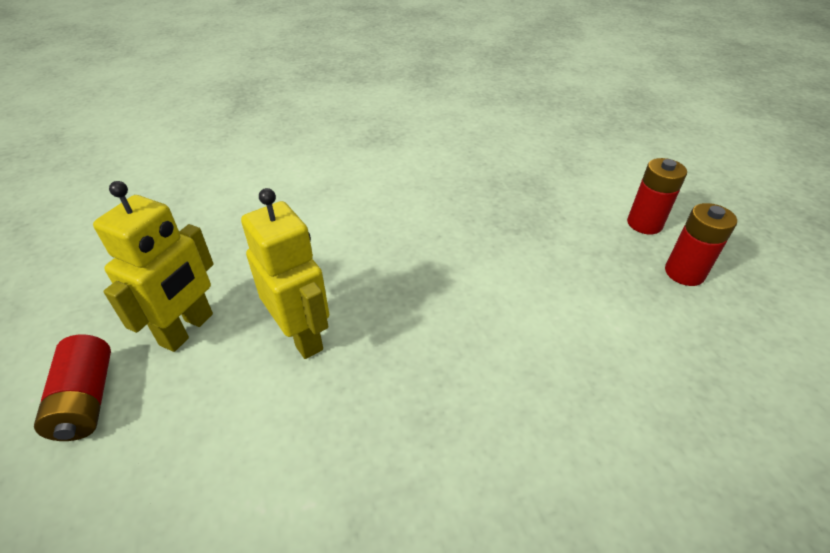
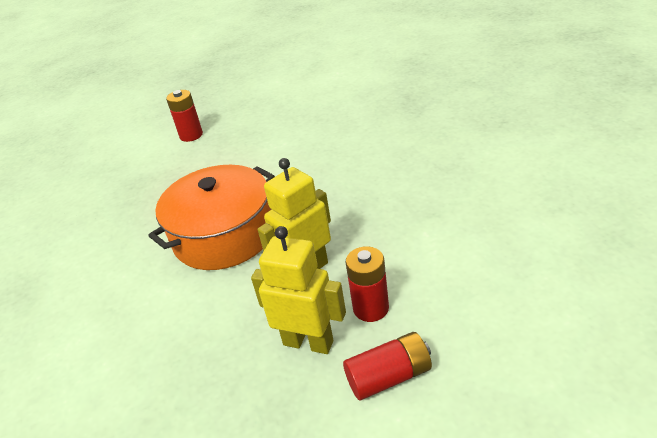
camera: 90 degrees left, 5 degrees down
red battery [665,203,737,286] -> red battery moved to [345,246,389,322]
none -> orange pot [148,165,275,270]

